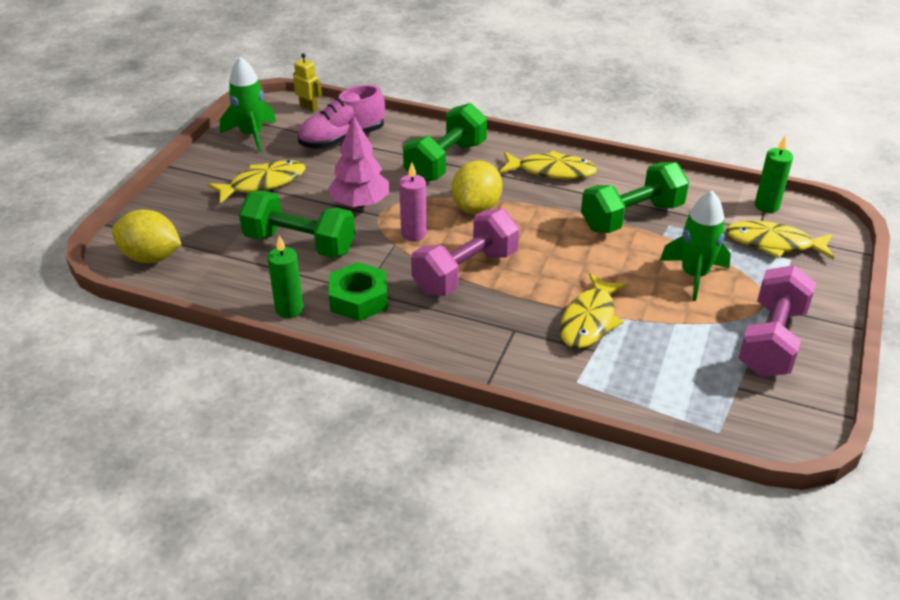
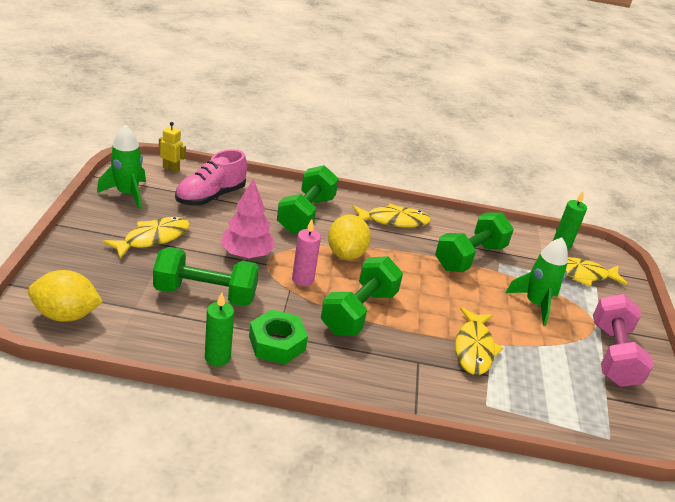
camera: 20 degrees left, 5 degrees down
pink dumbbell [411,209,519,296] -> green dumbbell [321,256,403,336]

